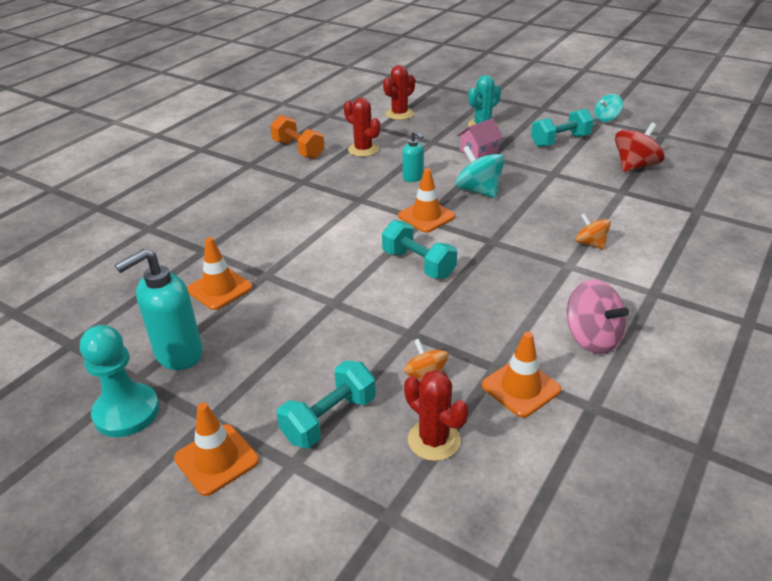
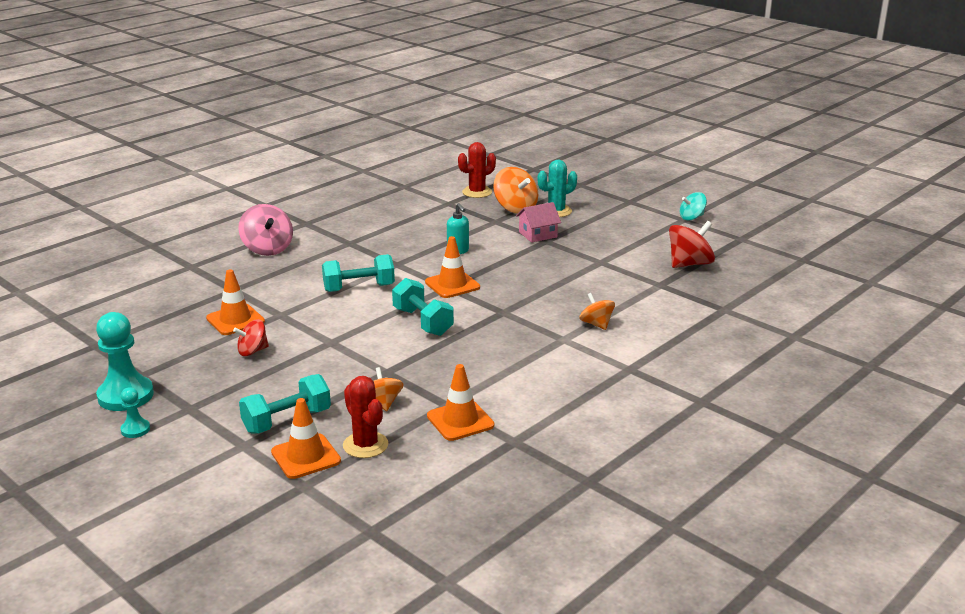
camera: 10 degrees right, 10 degrees down
turquoise soap dispenser [115,249,203,370] -> none
orange traffic cone [174,403,259,496] -> orange traffic cone moved to [271,398,341,479]
orange dumbbell [270,115,325,159] -> none
red cactus [344,98,380,157] -> none
turquoise spinning top [455,146,505,198] -> none
turquoise dumbbell [531,109,594,147] -> turquoise dumbbell moved to [322,254,395,292]
pink spinning top [567,279,629,354] -> pink spinning top moved to [238,204,293,256]
none -> turquoise pawn [120,387,150,438]
none -> red spinning top [233,319,269,356]
none -> orange spinning top [493,167,538,214]

